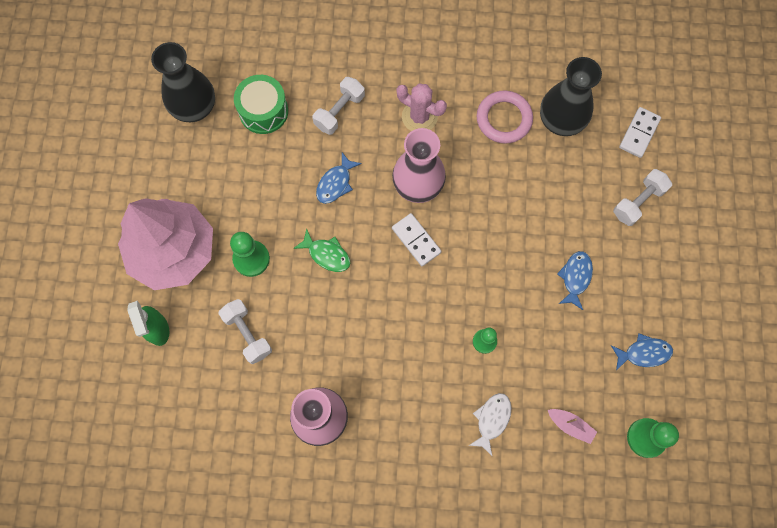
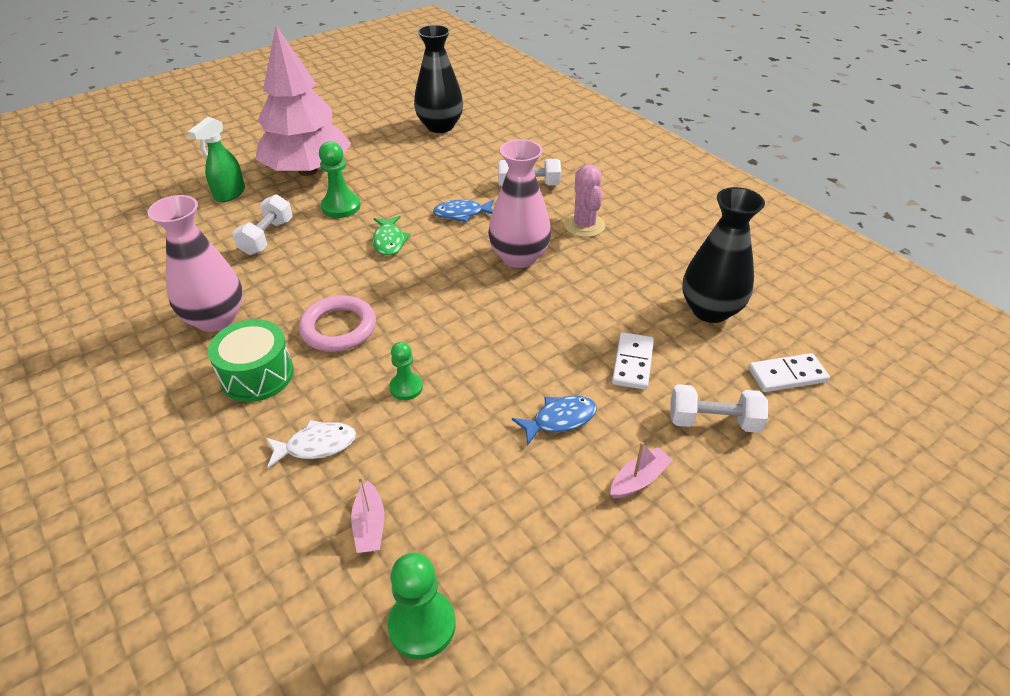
camera: 50 degrees right, 30 degrees down
green drum [234,75,288,134] -> green drum moved to [208,319,294,402]
white domino [392,213,441,266] -> white domino moved to [612,332,654,390]
pink ring [477,91,533,144] -> pink ring moved to [299,295,376,352]
blue fish [611,333,673,370] -> none
none -> pink boat [610,442,672,498]

